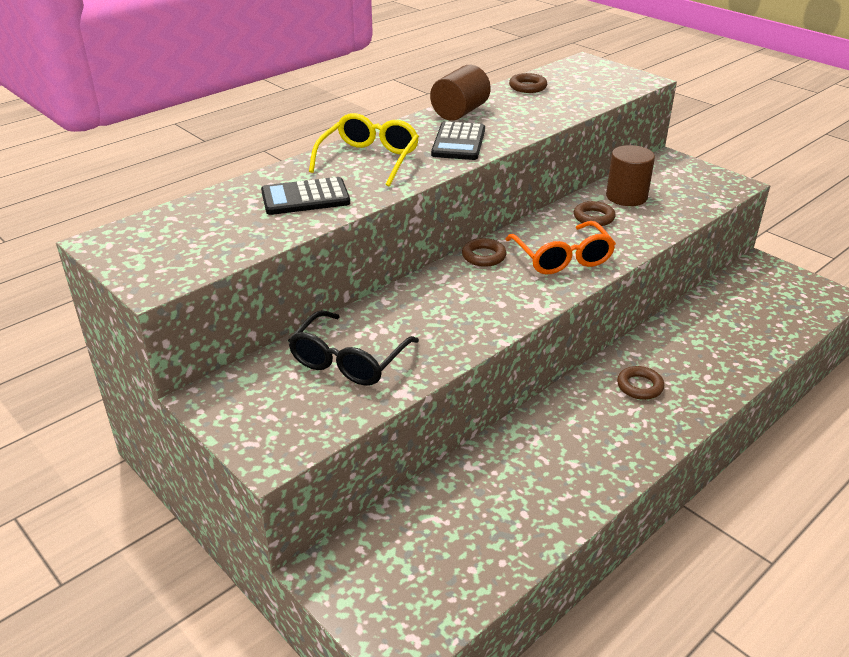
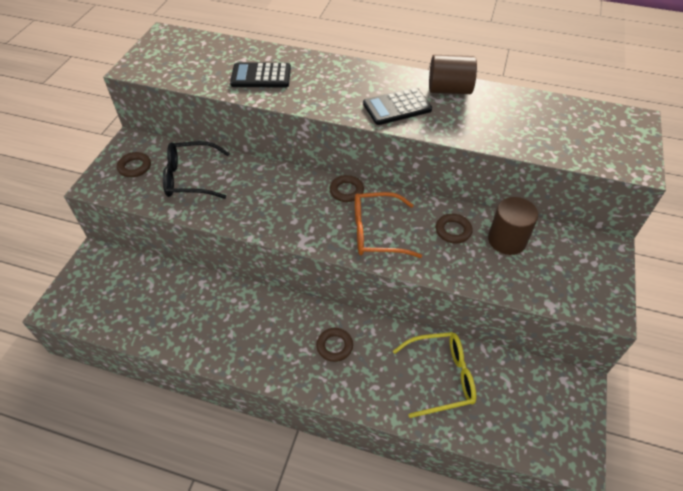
camera: 60 degrees right, 15 degrees up
black calculator [261,177,350,215] -> black calculator turned 45 degrees counterclockwise [230,62,291,87]
yellow glasses [309,113,419,187] -> yellow glasses moved to [393,332,476,418]
orange glasses [505,221,616,274] -> orange glasses turned 45 degrees clockwise [355,192,422,258]
brown ring [509,73,547,93] -> brown ring moved to [117,152,151,177]

